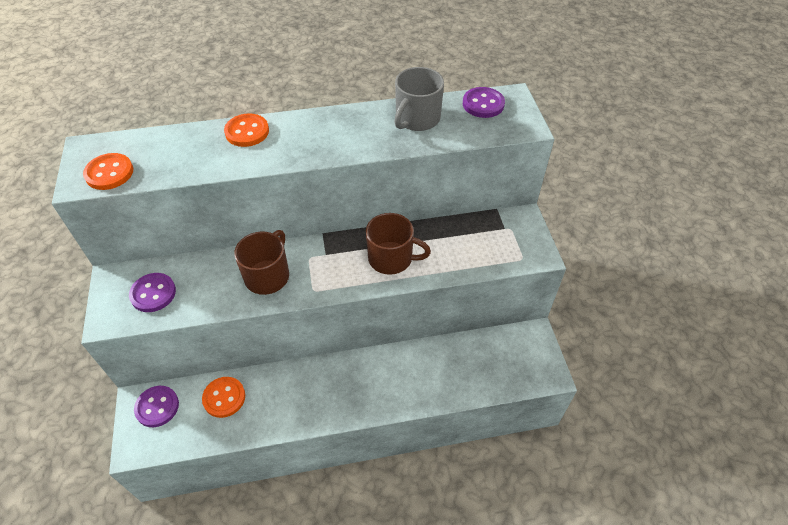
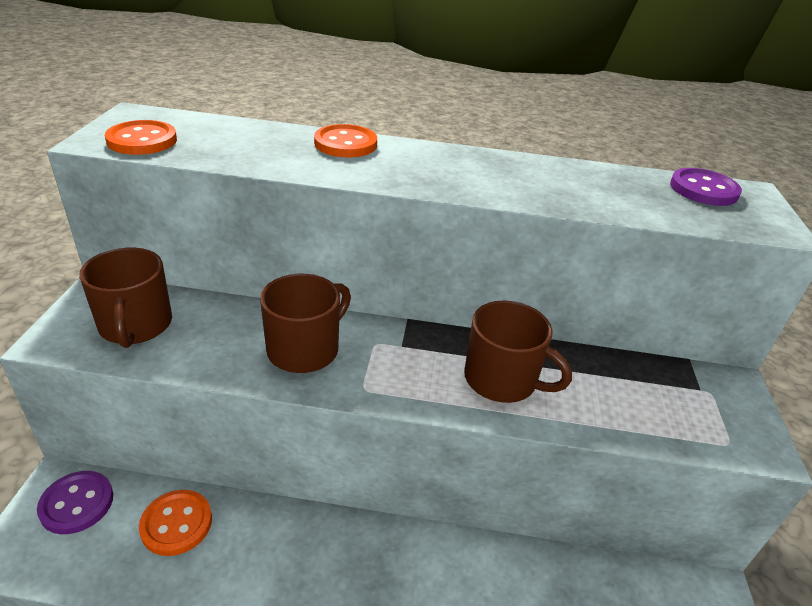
camera: 15 degrees right, 15 degrees down
purple button [129,273,176,312] -> brown mug [79,248,172,348]
grey mug [394,67,444,131] -> none

